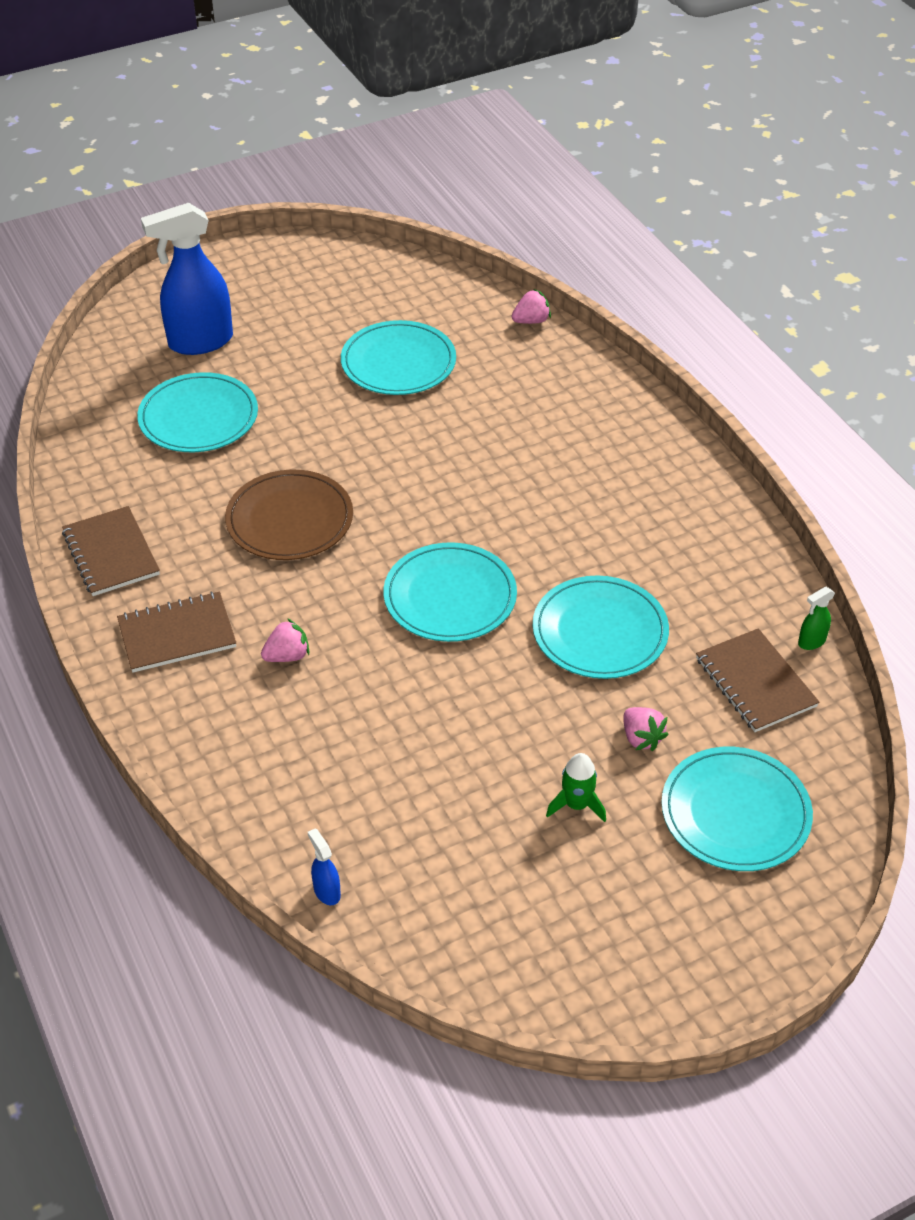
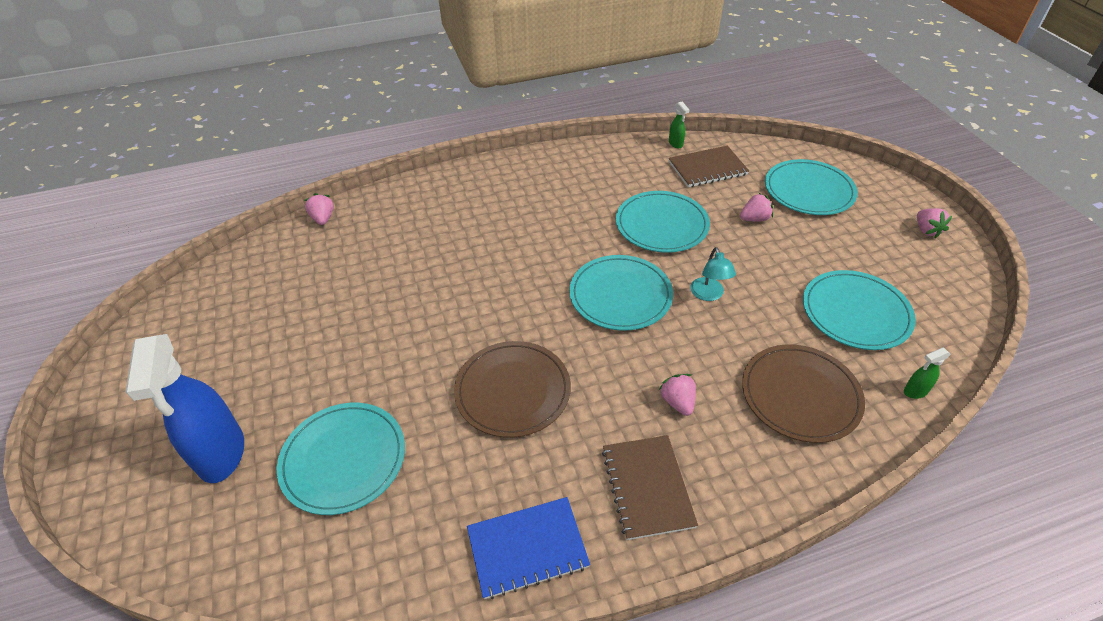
camera: 80 degrees left, 0 degrees up
brown notebook [62,506,160,596] -> blue notebook [467,497,590,599]
blue spray bottle [308,828,341,905] -> green spray bottle [904,348,951,399]
turquoise plate [341,320,456,395] -> turquoise plate moved to [803,270,916,350]
green rocket [546,753,606,822] -> none
none -> turquoise lamp [690,247,736,301]
none -> brown plate [742,344,865,443]
none -> pink strawberry [917,208,952,238]

